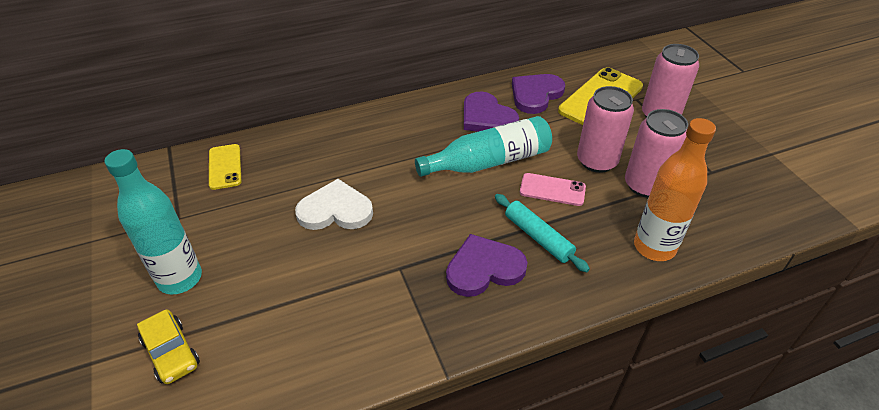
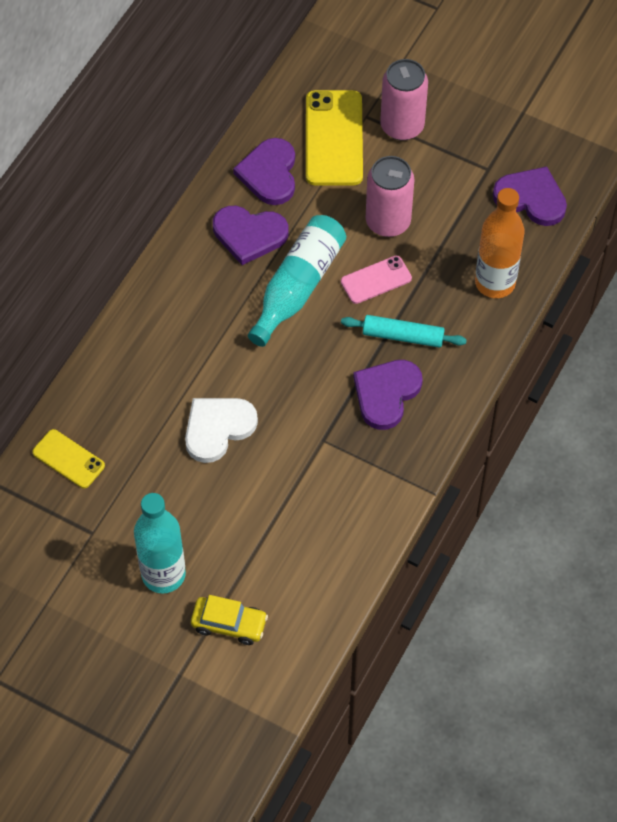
camera: 40 degrees left, 15 degrees up
pink can [625,109,688,198] -> none
none -> purple heart [493,166,567,226]

